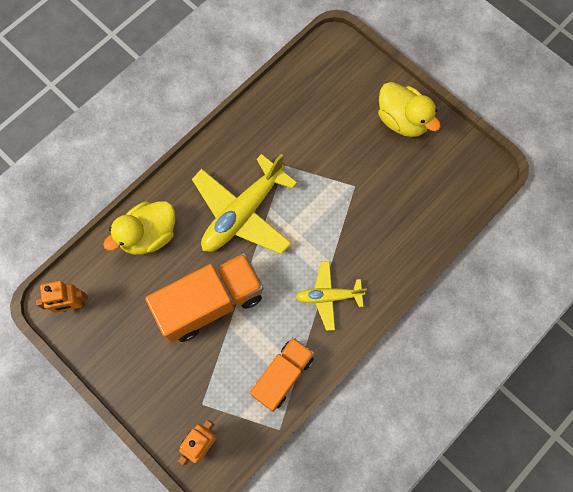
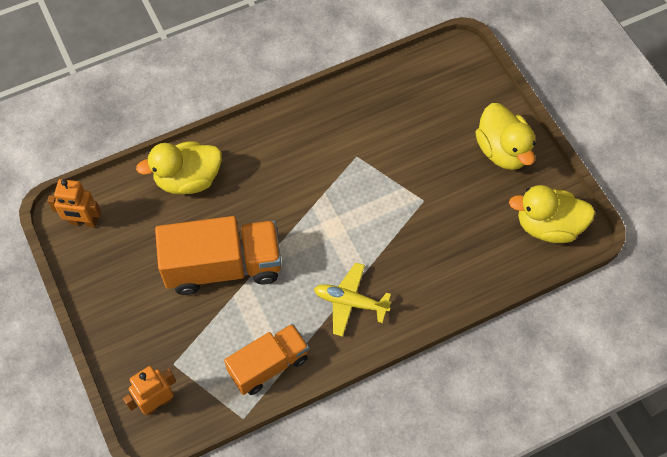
camera: 20 degrees right, 10 degrees down
yellow plane [192,154,297,254] -> none
none -> yellow duck [509,185,595,243]

